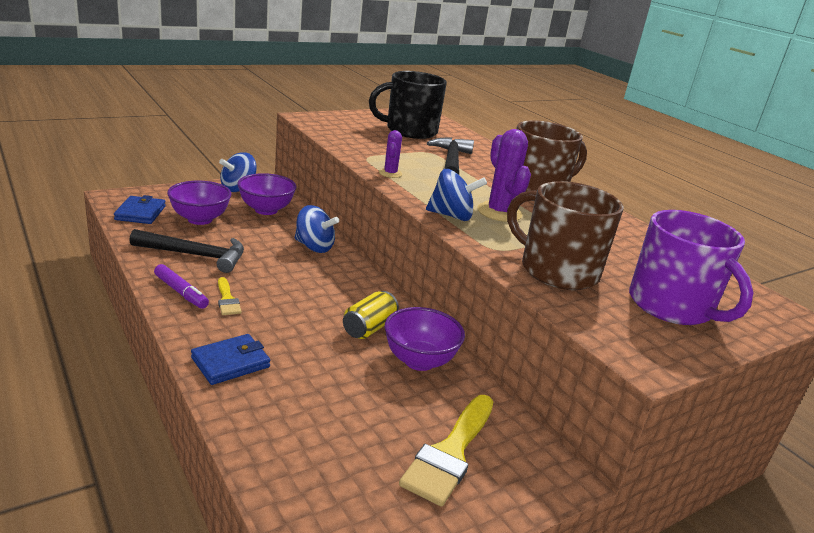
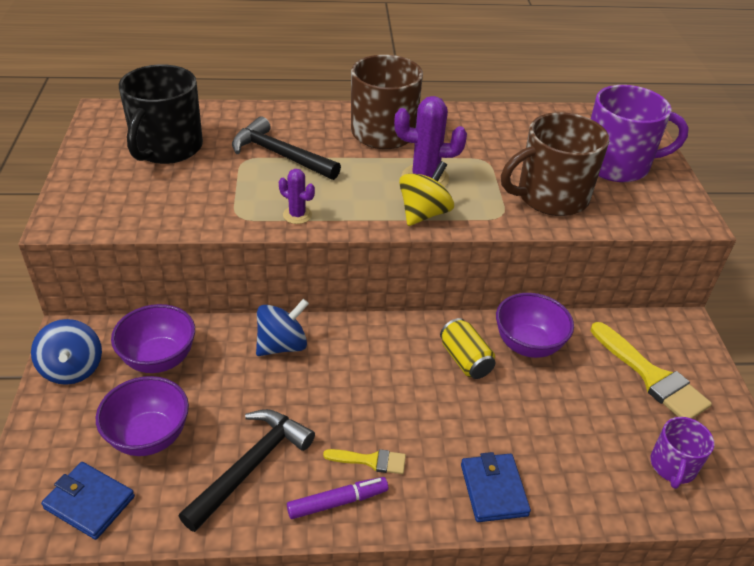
camera: 60 degrees left, 15 degrees up
blue spinning top [426,169,487,221] -> yellow spinning top [399,161,454,226]
none -> purple mug [650,417,715,489]

